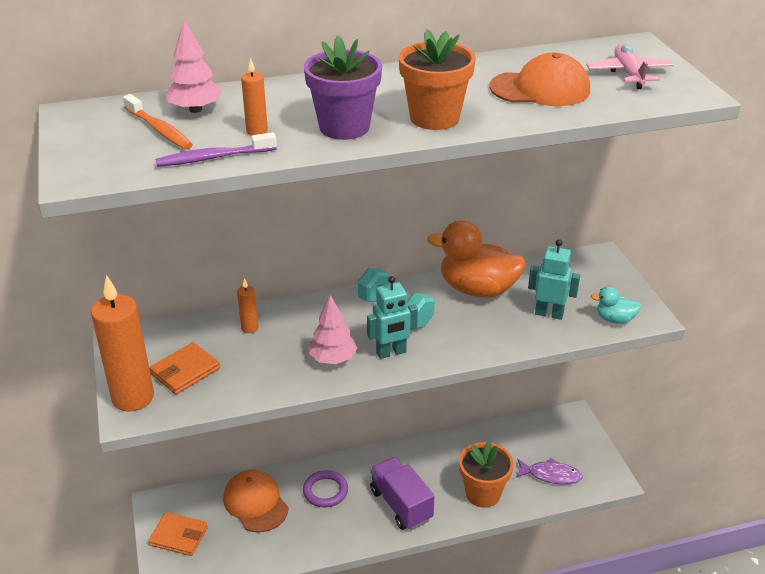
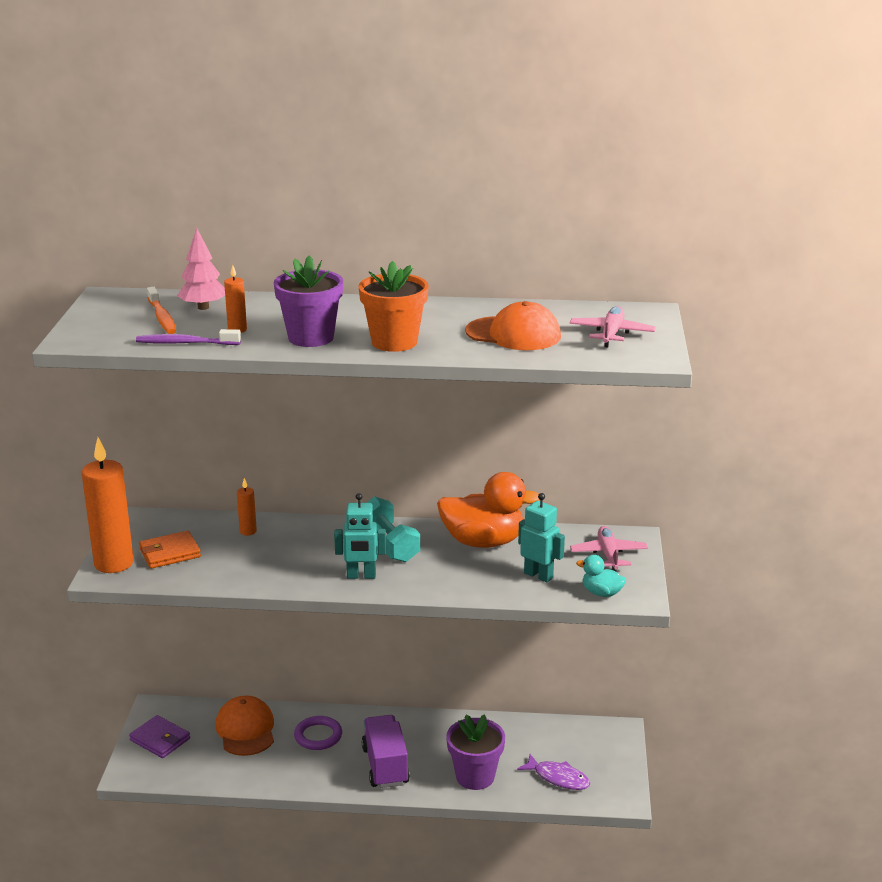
camera: 20 degrees right, 10 degrees down
orange wallet [148,512,208,556] -> purple wallet [129,715,190,758]
pink tree [309,295,357,364] -> none
orange duck [427,220,526,297] -> orange duck turned 150 degrees clockwise [437,472,540,548]
orange flower pot [459,441,513,508] -> purple flower pot [446,714,505,790]
none -> pink plane [570,526,648,571]

